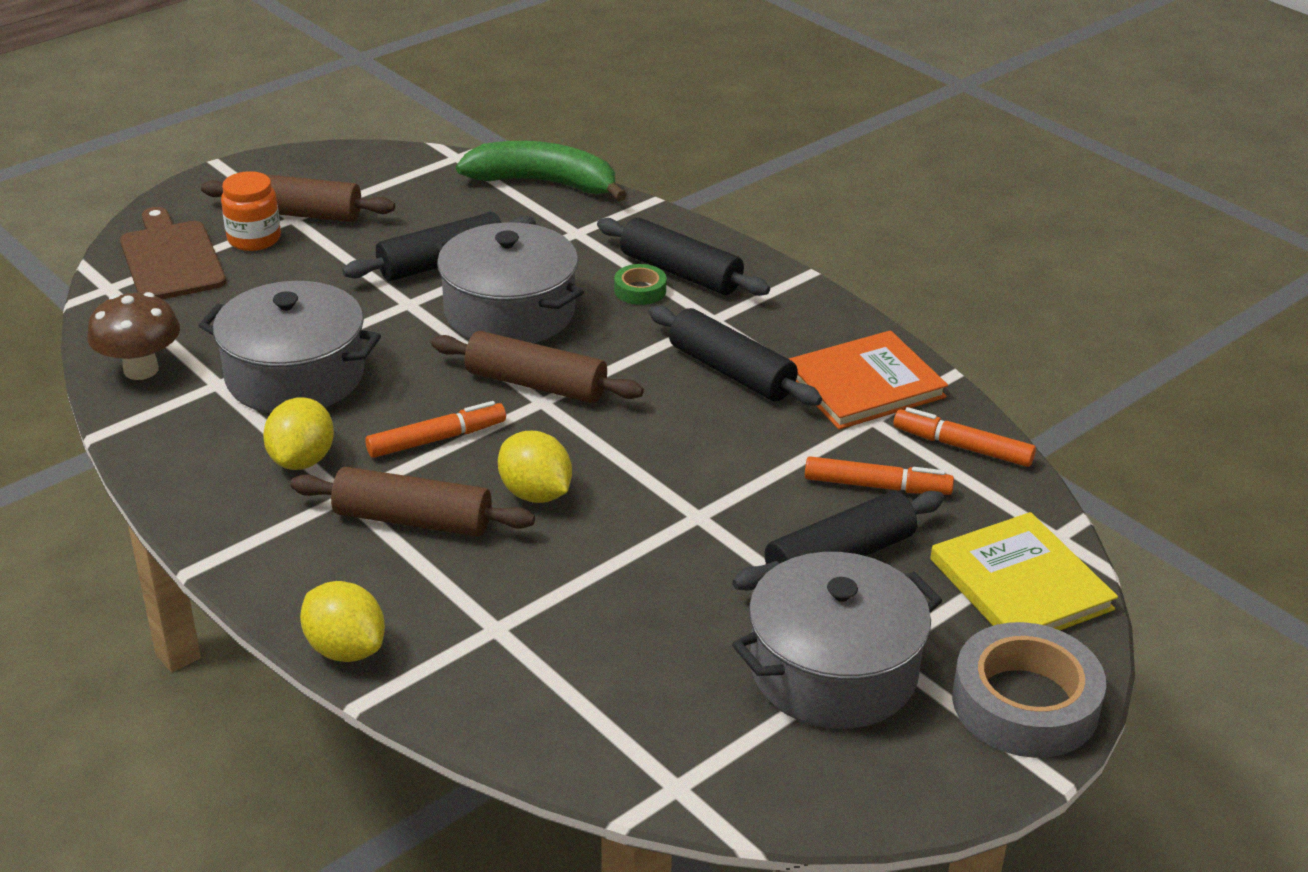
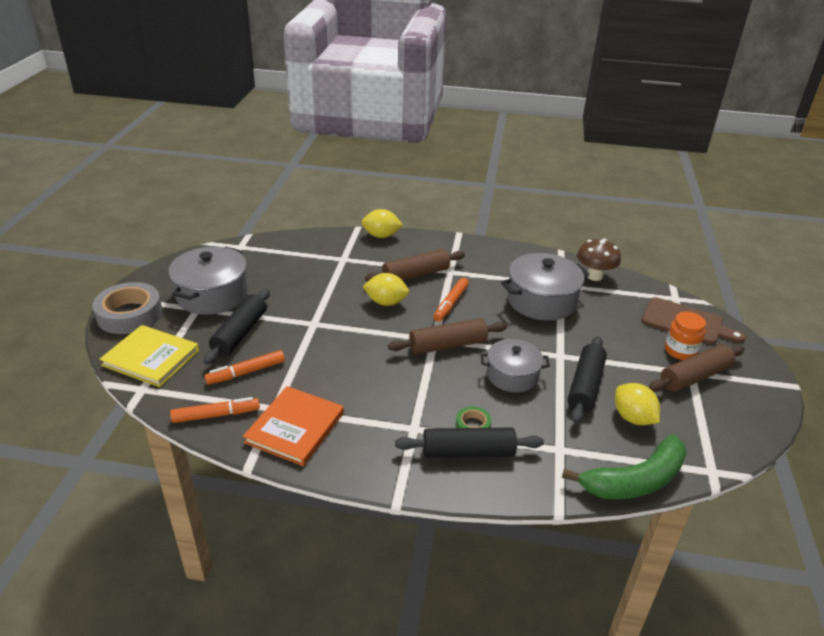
camera: 140 degrees right, 0 degrees up
yellow lemon [263,397,334,470] -> yellow lemon moved to [615,383,660,425]
grey pot [435,222,584,343] -> grey pot [481,339,550,392], size x0.66
black rolling pin [648,305,822,406] -> none

